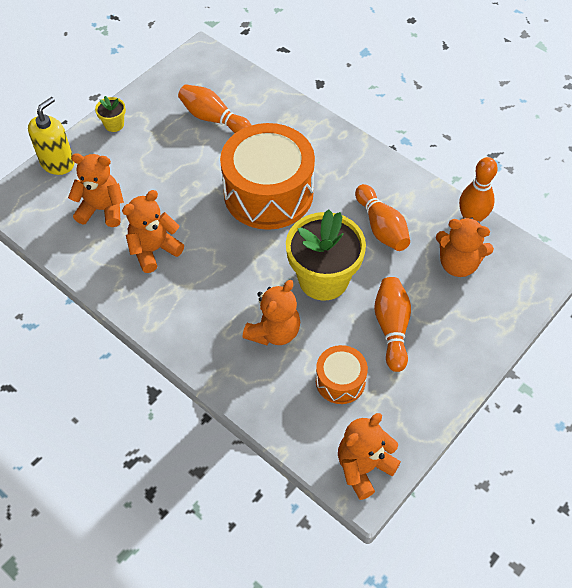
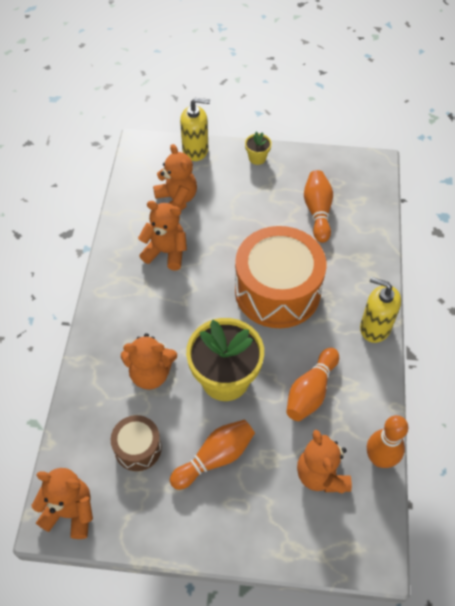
camera: 55 degrees right, 0 degrees up
orange drum [316,345,368,404] -> brown drum [111,415,162,471]
none -> yellow soap dispenser [360,277,401,343]

